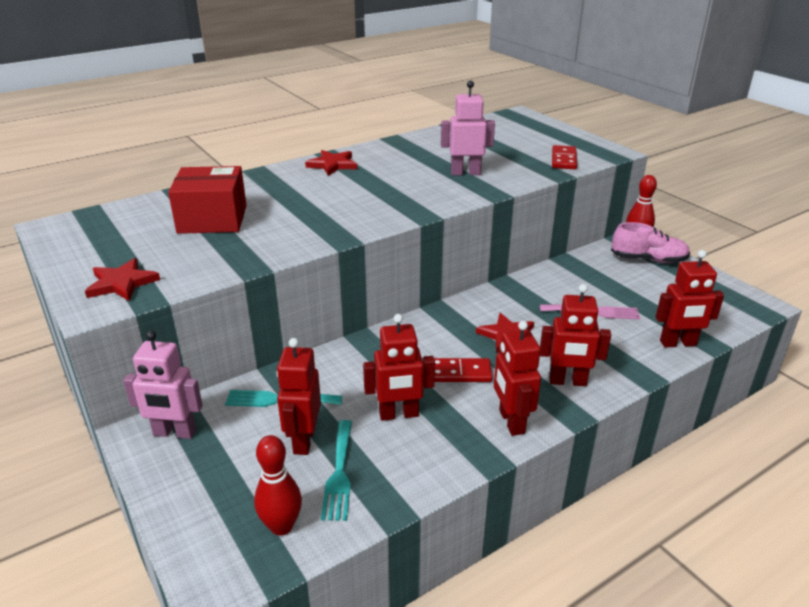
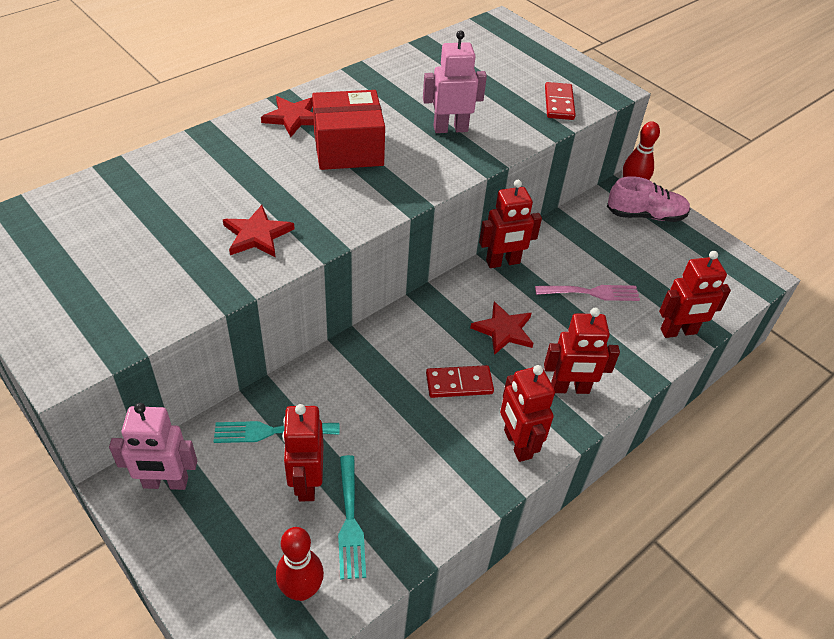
camera: 10 degrees left, 15 degrees up
red star [85,258,160,301] -> red star moved to [223,205,294,258]
red box [168,166,247,234] -> red box moved to [312,90,385,170]
red robot [363,314,435,421] -> red robot moved to [479,180,542,268]

